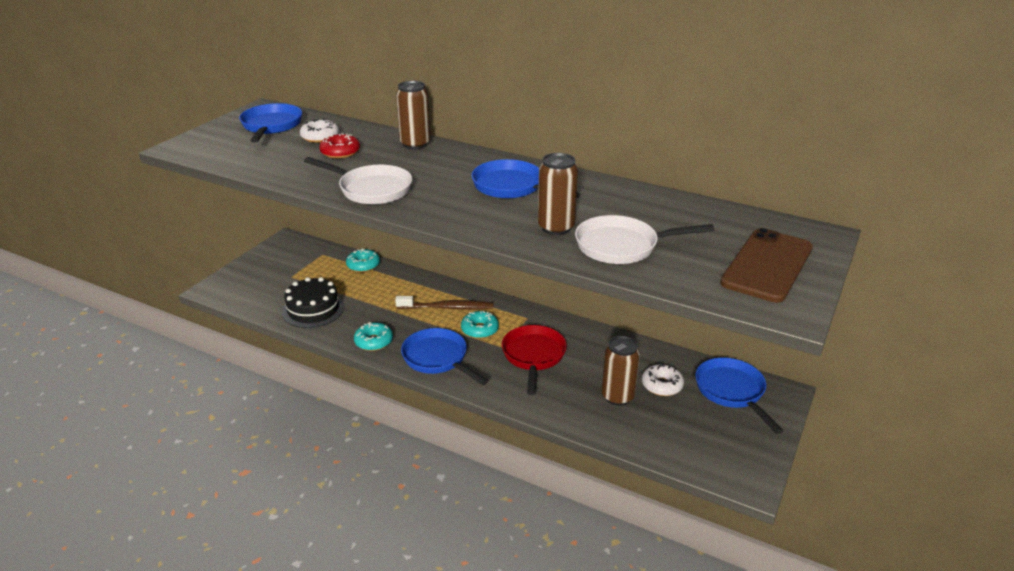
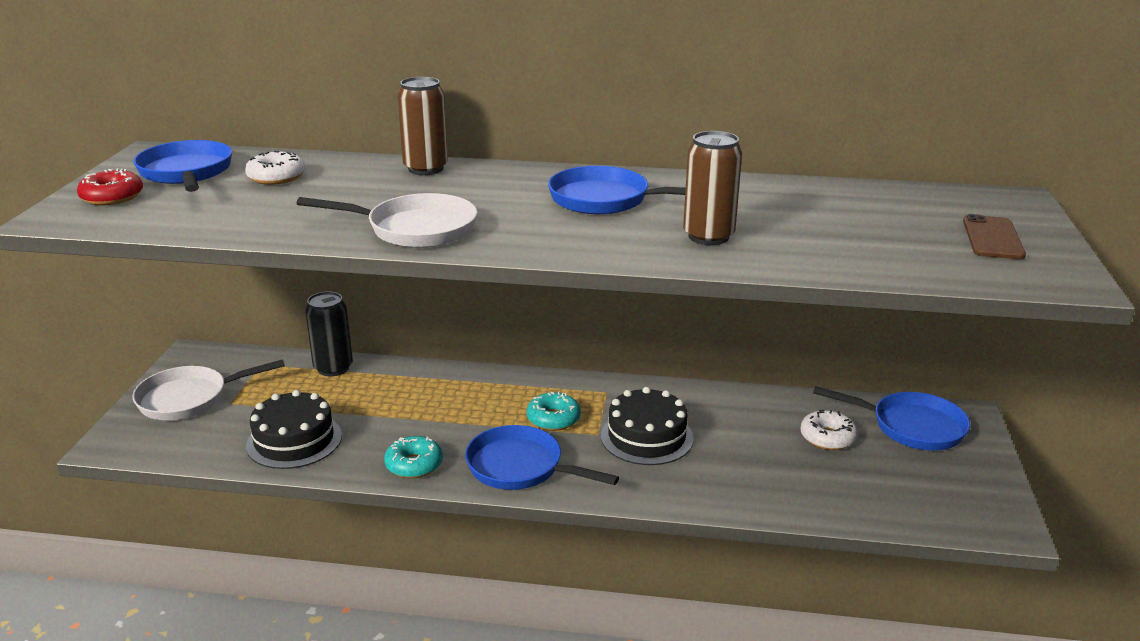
camera: 20 degrees left, 5 degrees down
red donut [319,133,360,159] -> red donut moved to [77,168,143,205]
turquoise donut [346,248,380,272] -> black can [305,291,353,377]
brown toothbrush [395,296,493,309] -> none
red pan [502,325,567,395] -> black cake [601,387,694,465]
white pan [575,215,715,264] -> white pan moved to [132,359,285,420]
brown can [602,336,640,406] -> none
blue pan [695,358,784,434] -> blue pan turned 150 degrees clockwise [813,386,970,451]
brown phone [720,228,813,303] -> brown phone [963,214,1026,259], size x0.60

